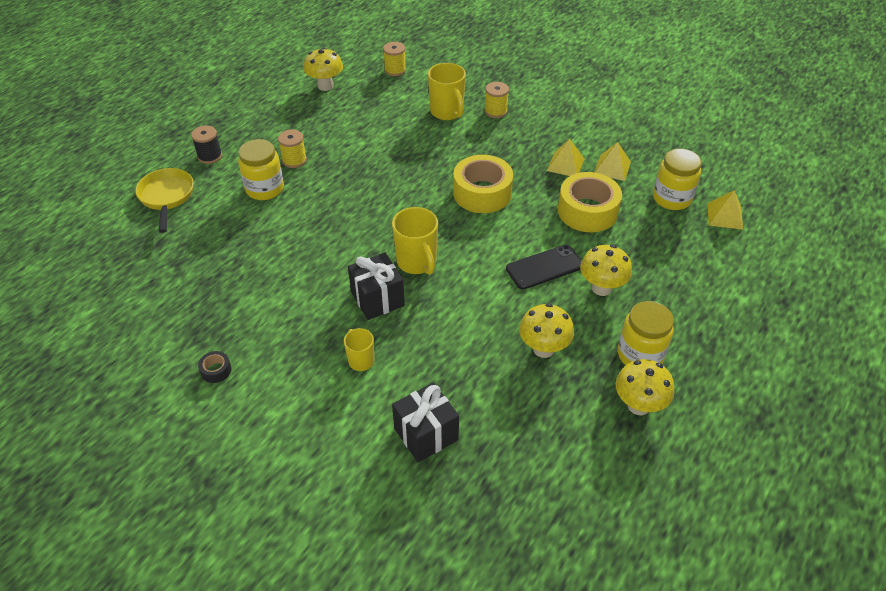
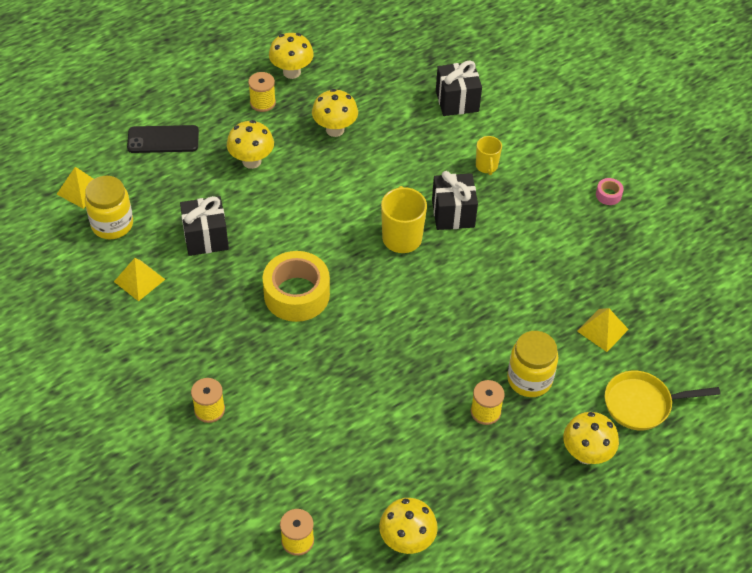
camera: 160 degrees left, 5 degrees up
yellow pan [135,168,194,233] -> yellow pan turned 75 degrees clockwise [605,371,721,430]
black spool [191,125,222,164] -> yellow mushroom [563,412,619,464]
black tape [198,351,231,383] -> pink tape [596,178,624,205]
yellow mug [428,63,466,120] -> none
black phone [506,245,582,290] -> black phone moved to [127,125,199,153]
yellow pyramid [547,139,585,176] -> yellow pyramid moved to [577,308,629,352]
yellow tape [558,172,622,232] -> black gift [180,196,229,256]
yellow jar [617,301,674,365] -> yellow spool [248,72,276,112]

